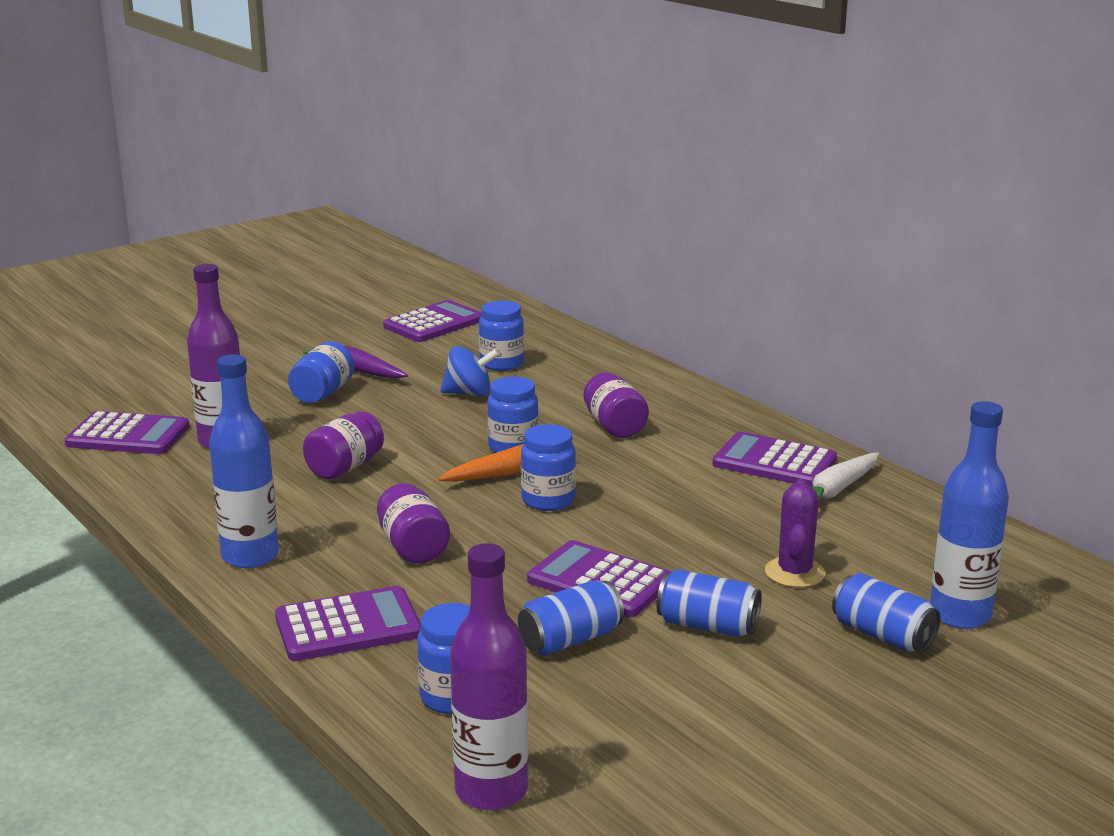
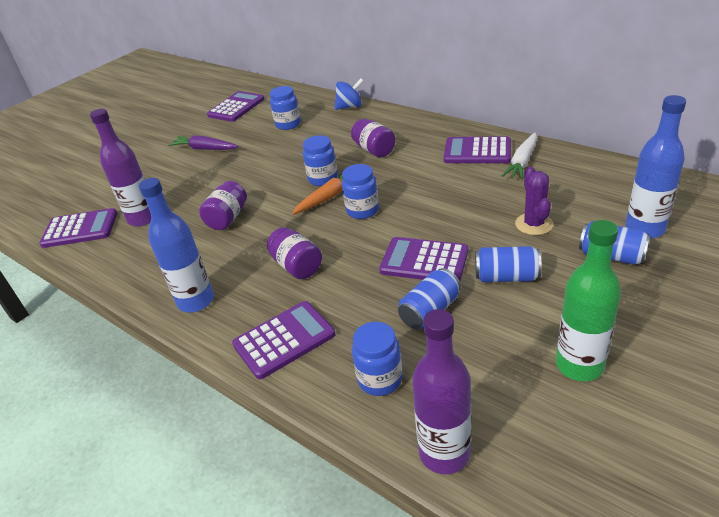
camera: 10 degrees left, 15 degrees up
blue jar [288,341,354,403] -> none
blue spinning top [440,346,499,397] -> blue spinning top moved to [335,78,364,110]
none -> green bottle [556,220,621,381]

